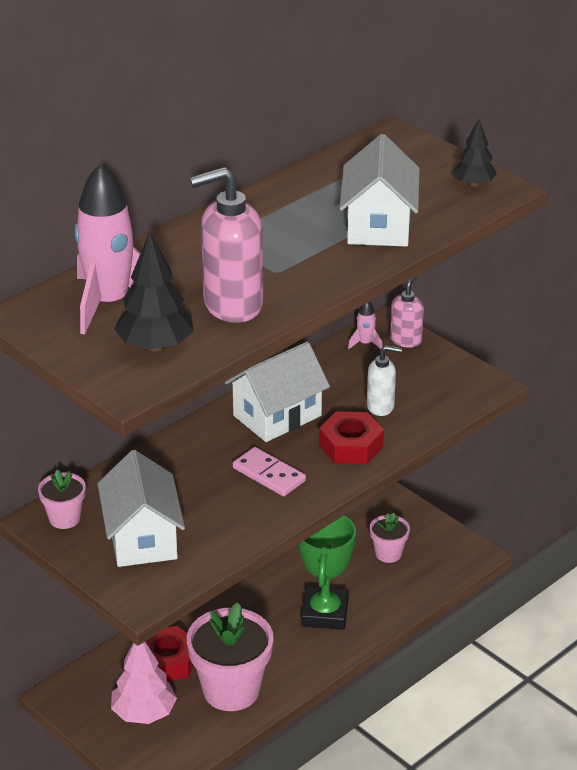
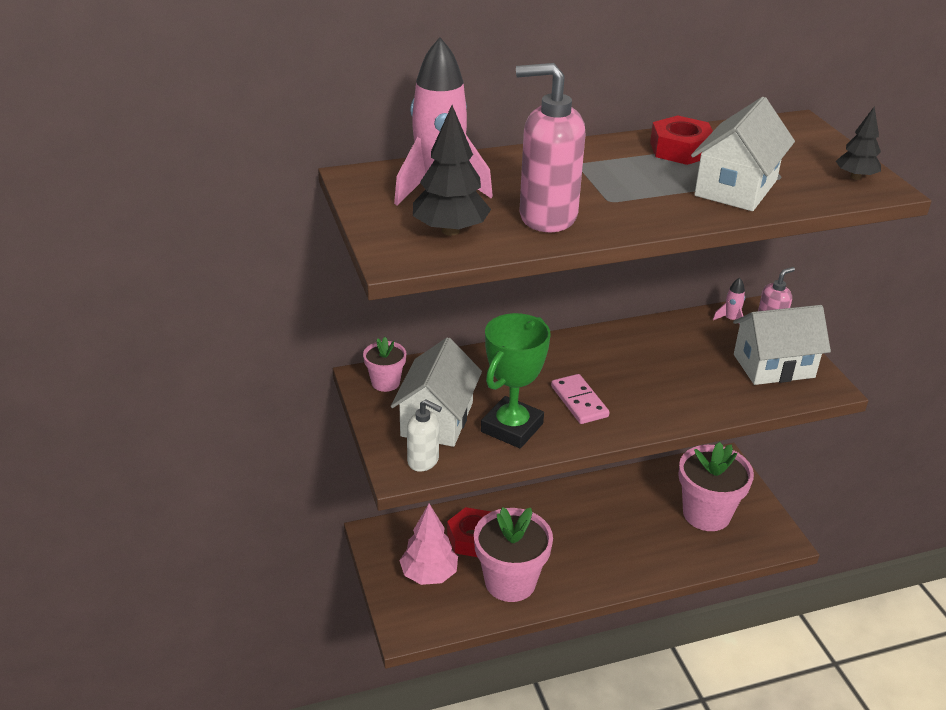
camera: 25 degrees right, 0 degrees up
white house [225,342,330,442] -> white house moved to [733,305,831,385]
green trophy [298,516,356,630] -> green trophy moved to [481,313,551,448]
red nut [319,412,384,464] -> red nut moved to [650,116,713,165]
white soap dispenser [367,345,402,416] -> white soap dispenser moved to [407,399,442,472]
pink flower pot [370,513,410,563] -> pink flower pot [678,442,754,531], size x1.96

